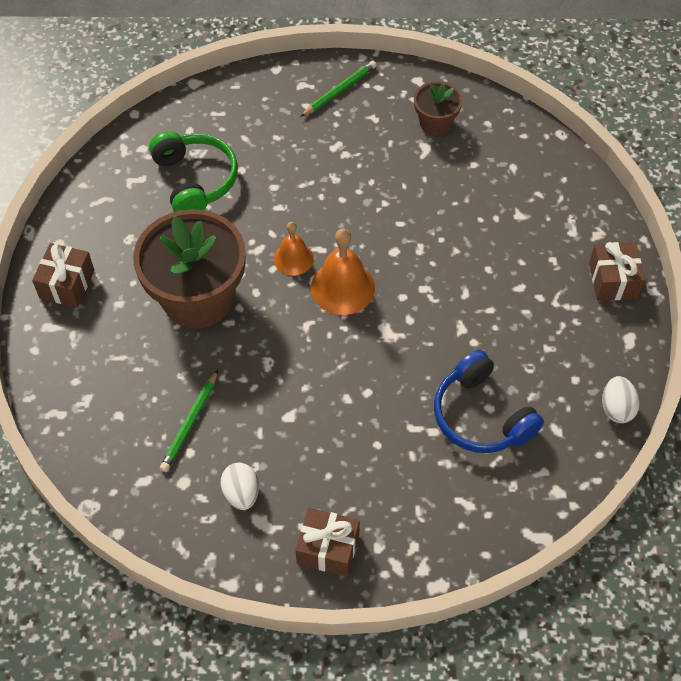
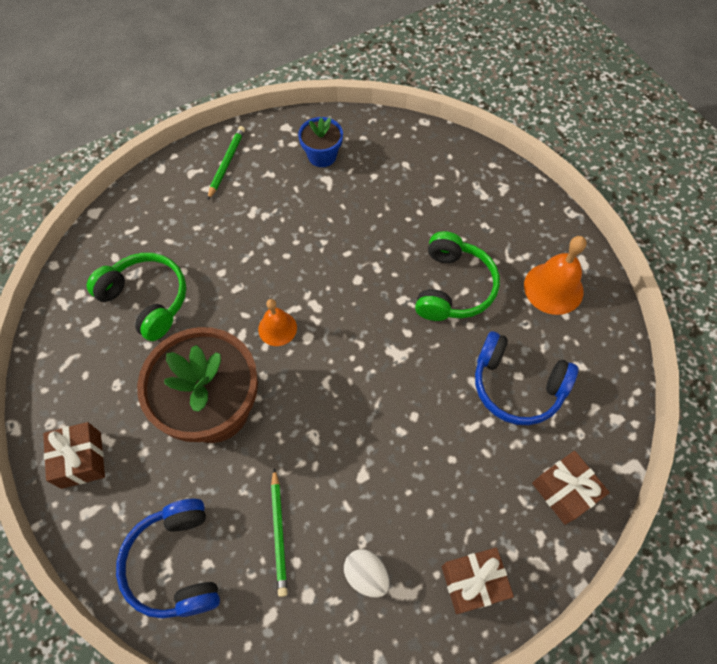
camera: 30 degrees left, 5 degrees up
orange bell [311,229,375,315] -> orange bell moved to [524,236,587,315]
brown flower pot [414,81,462,135] -> blue flower pot [298,117,343,167]
brown gift [589,242,645,301] -> brown gift moved to [532,451,610,525]
white egg [602,376,640,423] -> none
none -> blue headphones [116,499,220,619]
none -> green headphones [415,231,500,321]

